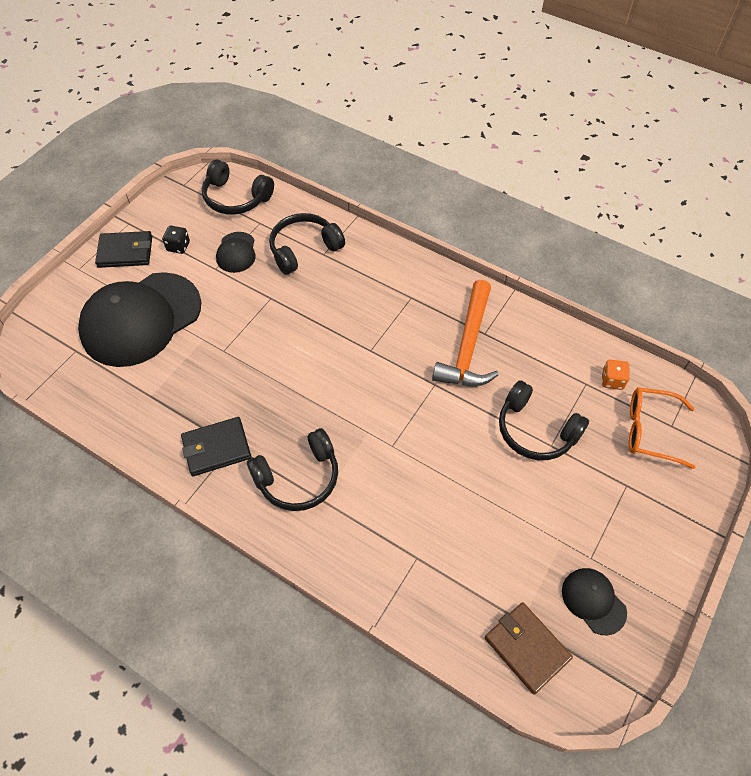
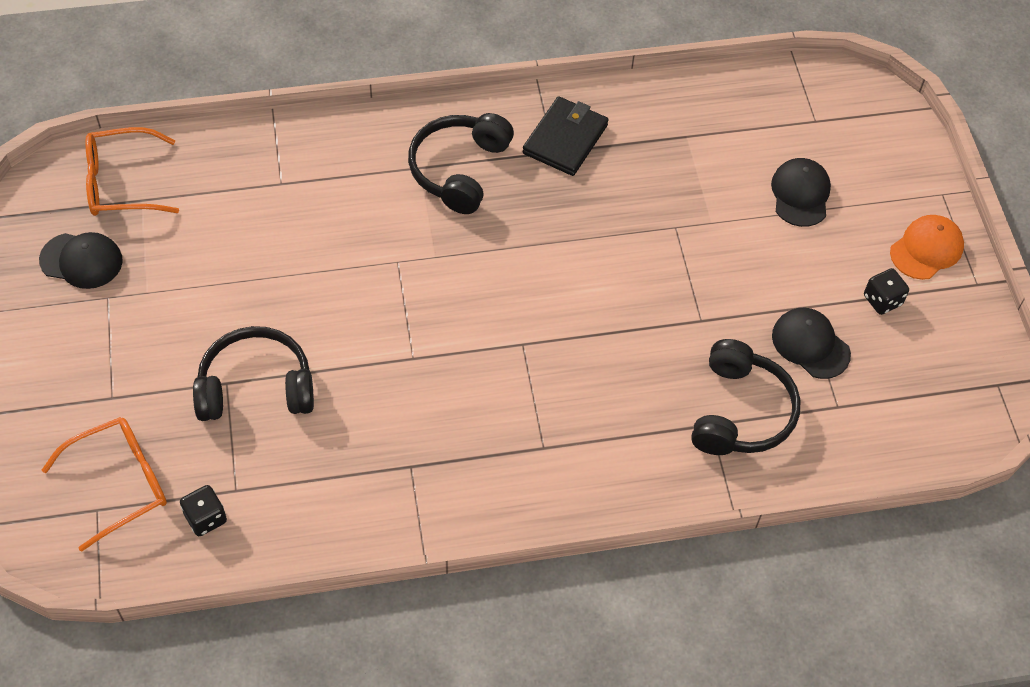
camera: 135 degrees right, 0 degrees up
black cap [78,272,201,367] -> black cap [771,158,831,227], size x0.45
black wallet [95,231,152,268] -> orange cap [890,215,964,280]
black headphones [202,160,274,215] -> none
orange hammer [432,280,499,386] -> none
brown wallet [485,602,573,695] -> orange glasses [85,127,179,216]
orange dice [602,359,630,390] -> black dice [180,485,227,536]

